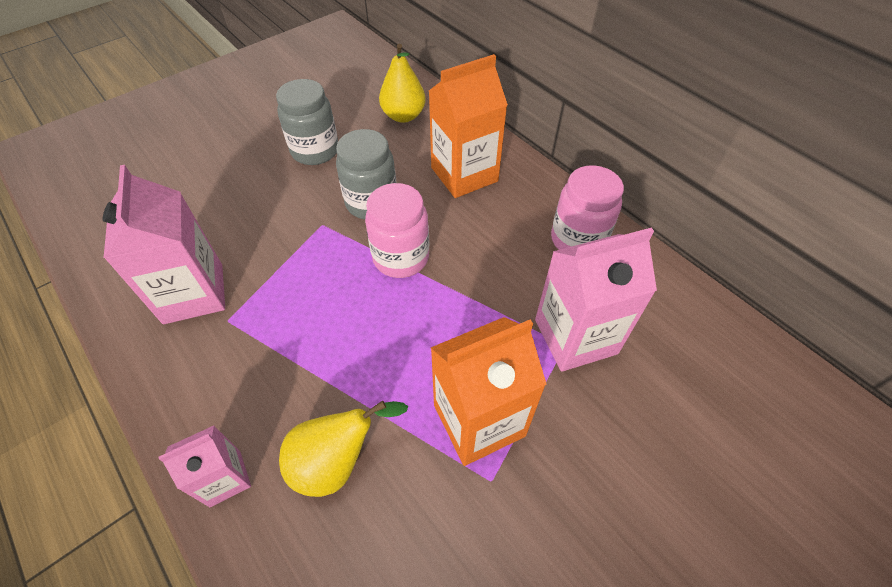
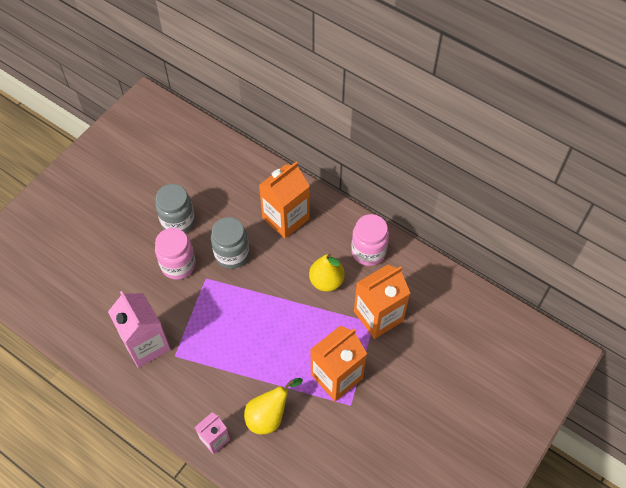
camera: 15 degrees left, 5 degrees up
pink jar [365,183,429,278] -> pink jar moved to [155,228,196,280]
yellow pear [379,44,426,123] -> yellow pear moved to [309,254,345,292]
pink carton [535,227,657,372] -> orange carton [354,264,410,339]

